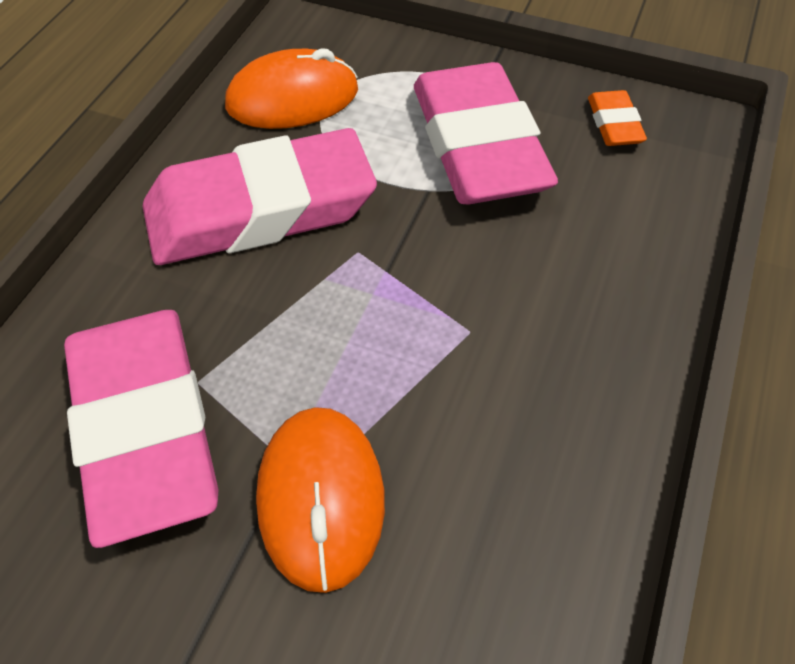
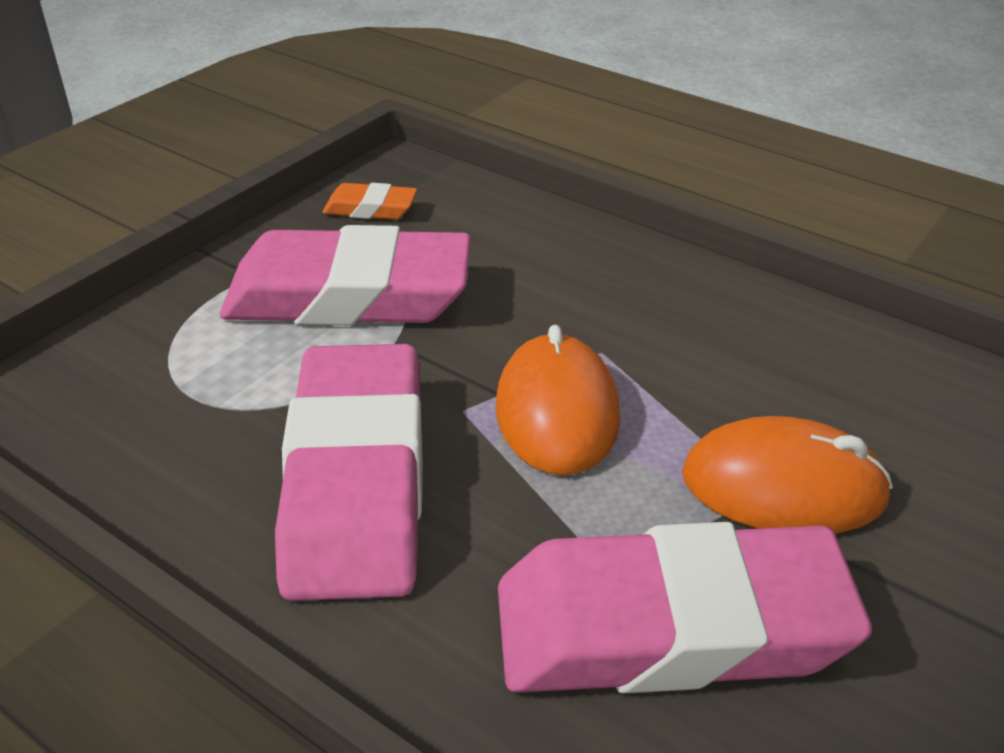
camera: 75 degrees left, 15 degrees down
orange mouse [225,48,358,129] -> orange mouse moved to [496,325,620,475]

